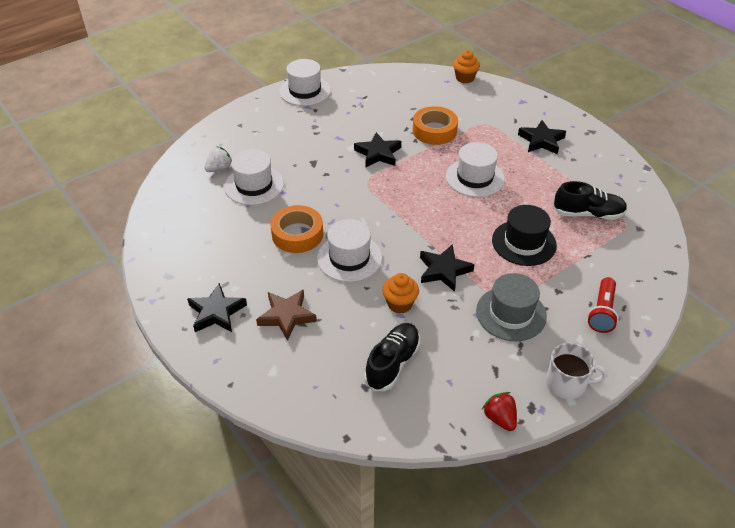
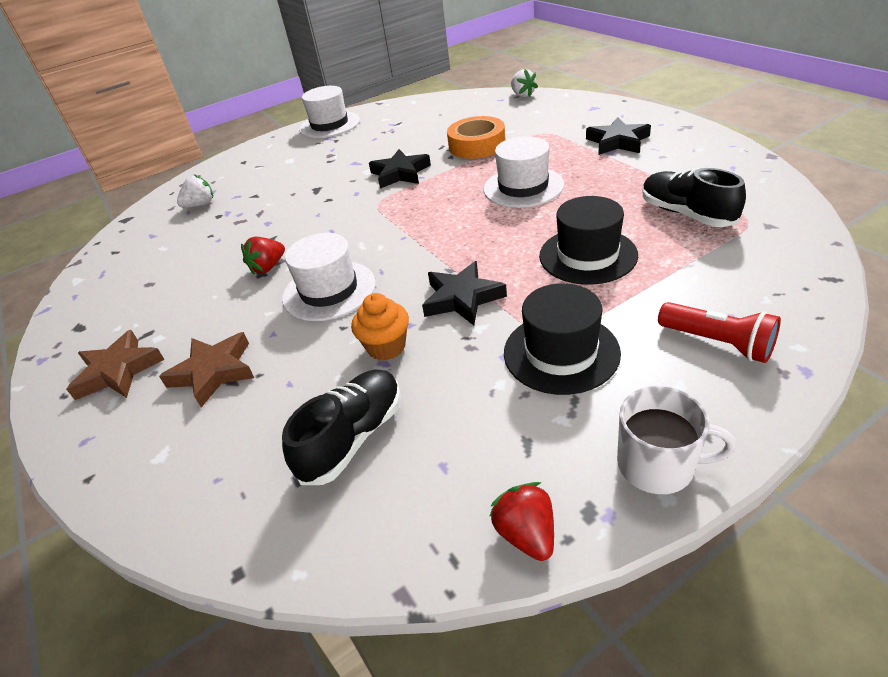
camera: 10 degrees right, 5 degrees down
black star [187,283,247,332] -> brown star [66,330,165,400]
white hat [224,149,284,205] -> none
orange tape [270,205,323,253] -> red strawberry [241,237,285,275]
orange cupcake [453,50,480,83] -> white strawberry [511,69,538,97]
grey hat [476,273,547,341] -> black hat [504,283,621,395]
black shoe [553,181,627,220] -> black shoe turned 135 degrees counterclockwise [643,168,746,227]
red flashlight [588,277,619,333] -> red flashlight turned 75 degrees counterclockwise [658,302,781,363]

